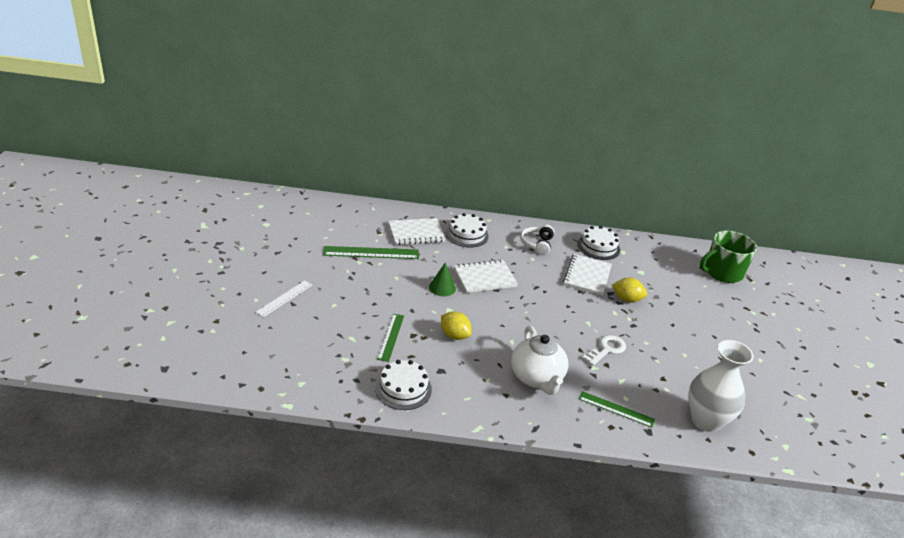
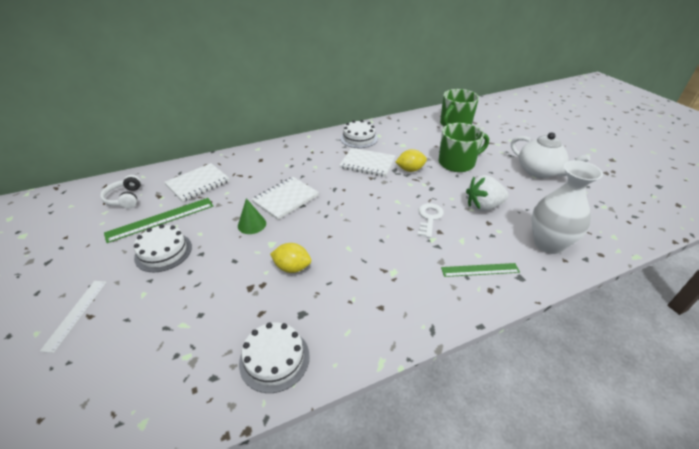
camera: 25 degrees left, 5 degrees up
green ruler [377,314,404,362] -> none
white cake [446,213,489,248] -> white cake moved to [134,224,192,272]
white teapot [511,326,568,395] -> white teapot moved to [511,132,590,178]
white headphones [520,225,554,255] -> white headphones moved to [100,175,141,208]
white notebook [563,254,612,296] -> white notebook turned 60 degrees counterclockwise [339,148,395,177]
none -> green mug [439,123,489,172]
none -> white strawberry [466,175,509,211]

